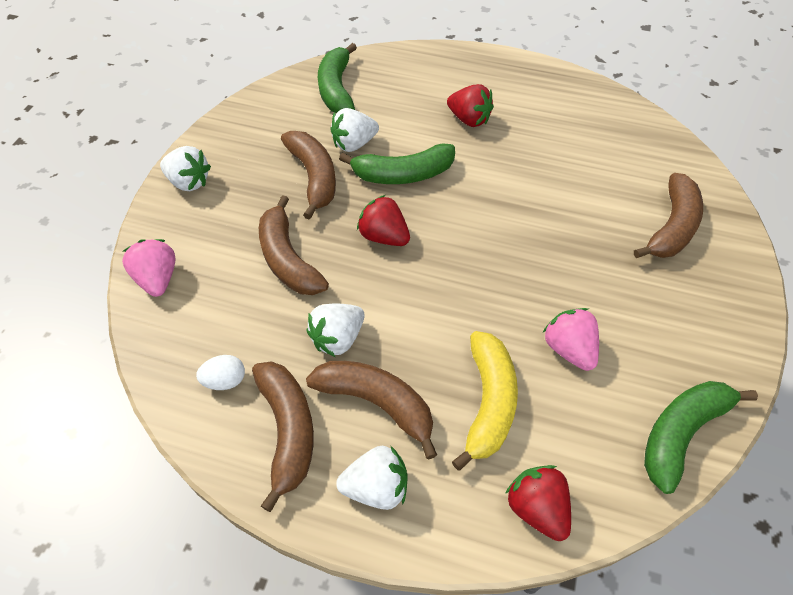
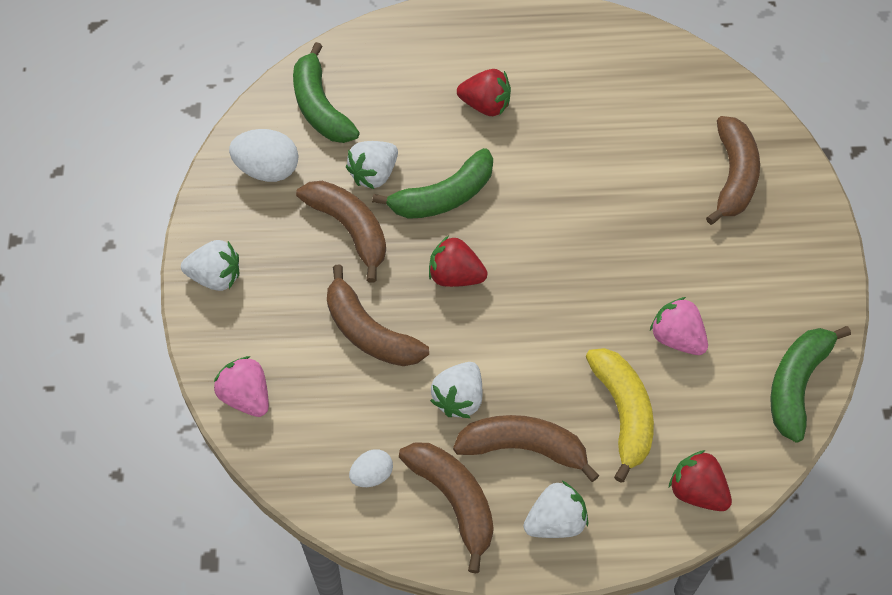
camera: 20 degrees left, 5 degrees up
none -> white egg [229,129,299,182]

